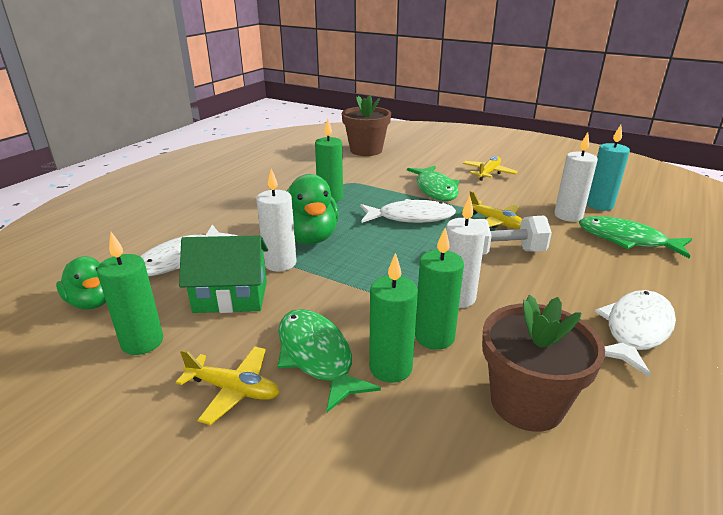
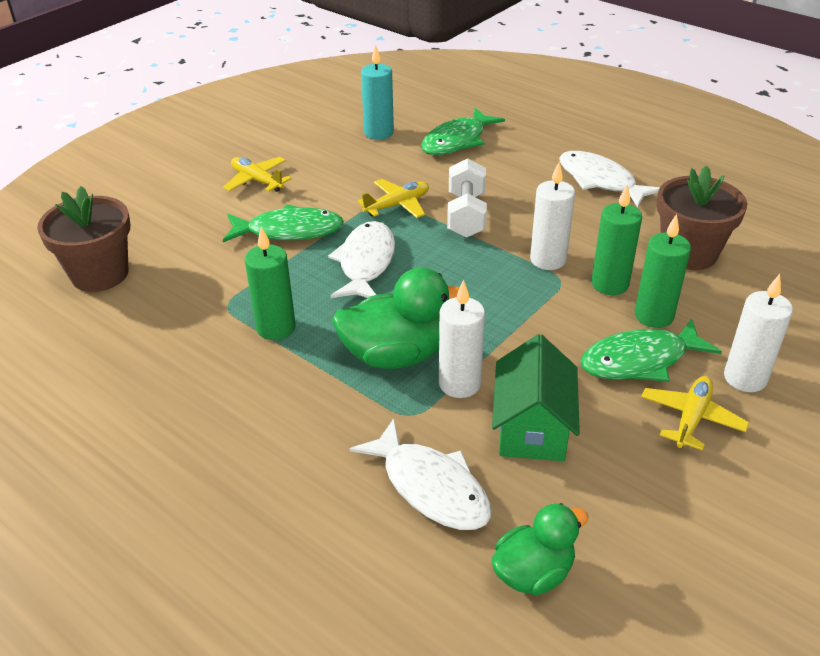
camera: 80 degrees left, 10 degrees up
green candle [97,232,163,355] -> none
white candle [554,132,598,222] -> white candle moved to [724,274,793,392]

